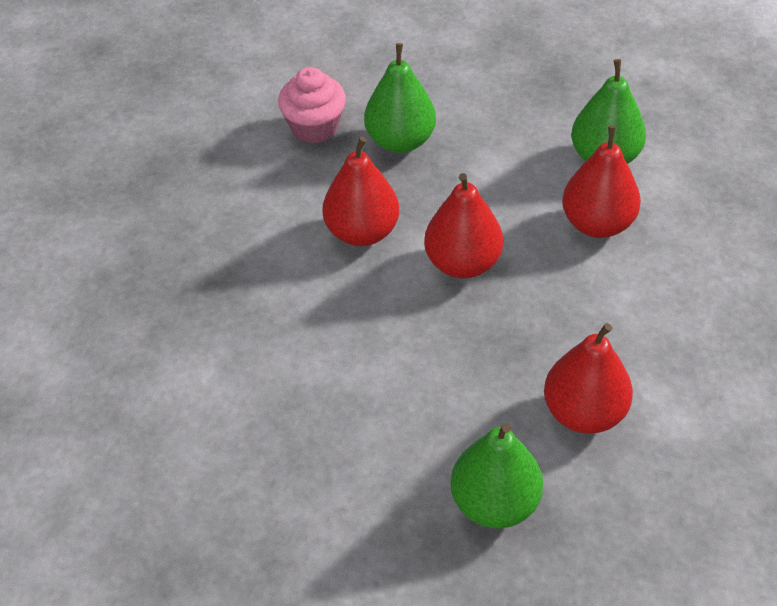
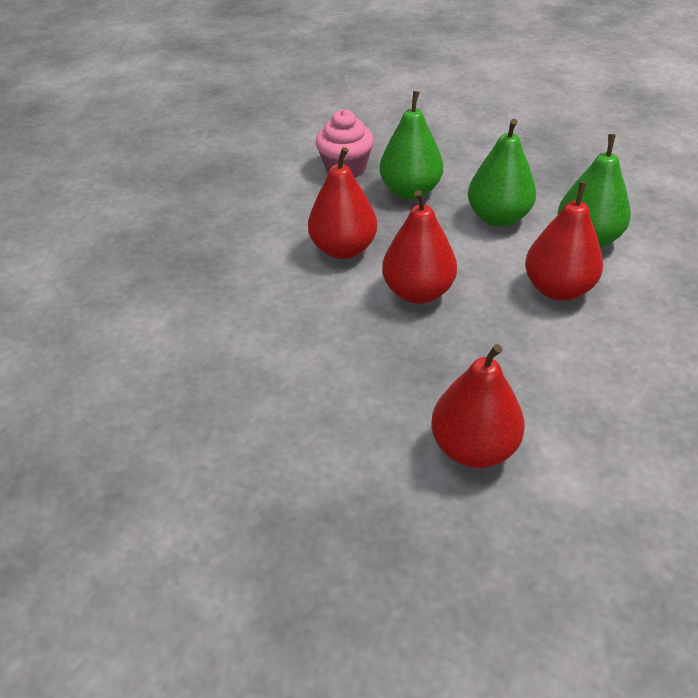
camera: 20 degrees right, 5 degrees down
green pear [450,423,543,529] -> green pear moved to [468,119,536,227]

